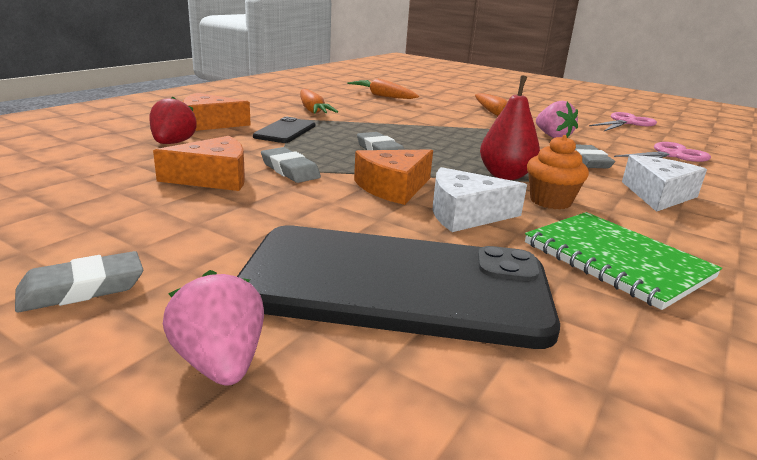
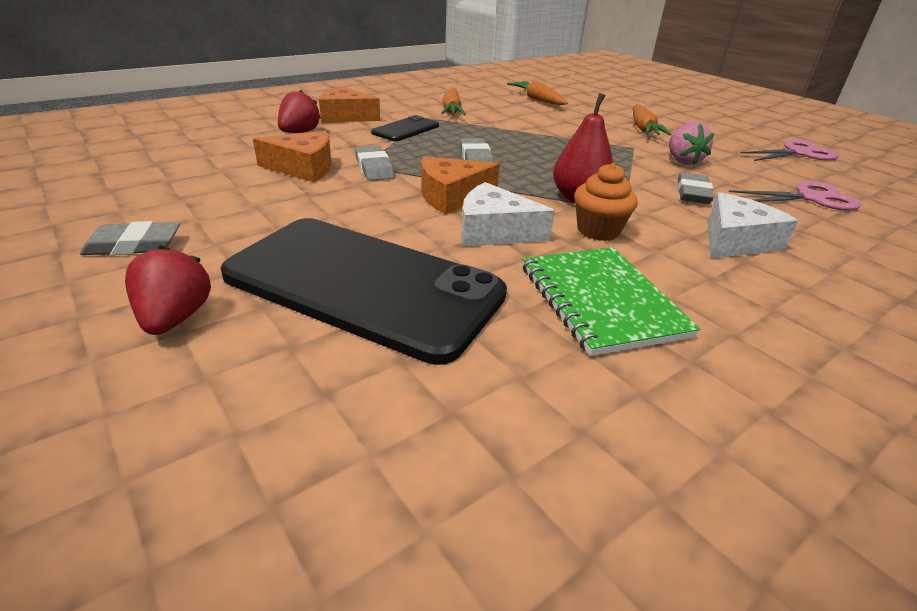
camera: 20 degrees right, 10 degrees up
pink strawberry [163,270,264,386] -> red strawberry [125,245,211,335]

